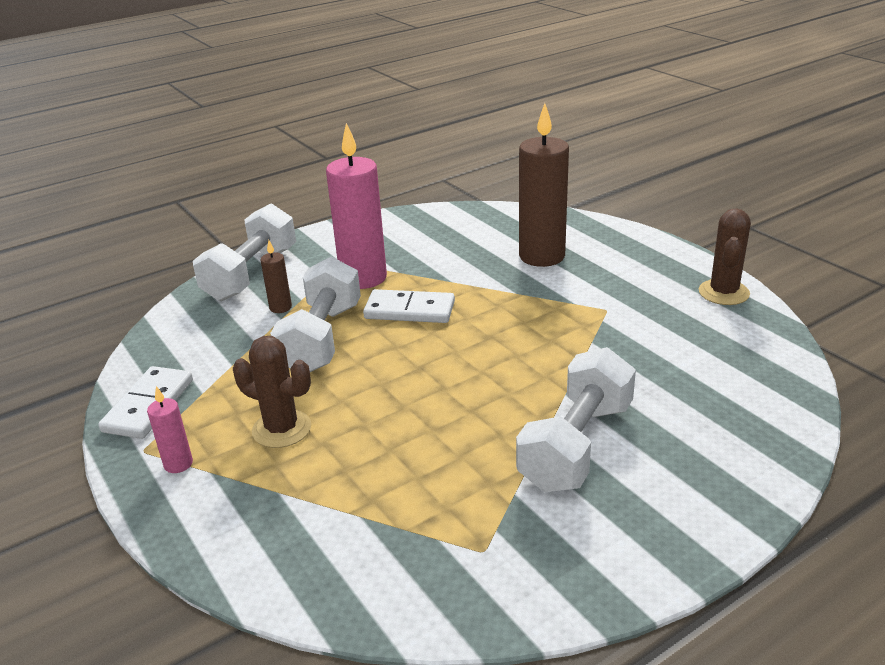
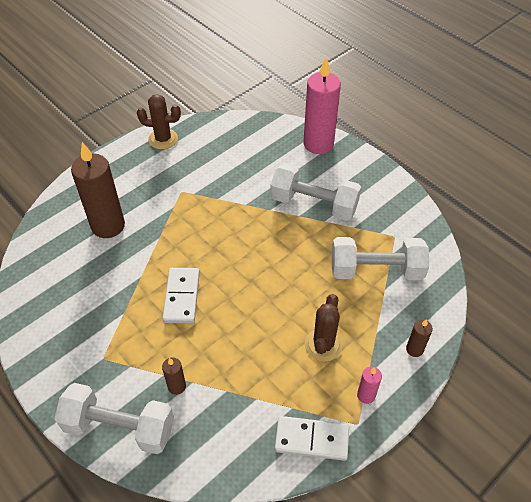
camera: 100 degrees left, 20 degrees up
white dumbbell [270,256,361,372] -> white dumbbell moved to [332,237,429,280]
pink candle [326,123,387,289] -> pink candle moved to [303,57,341,154]
none -> brown candle [406,319,433,357]

